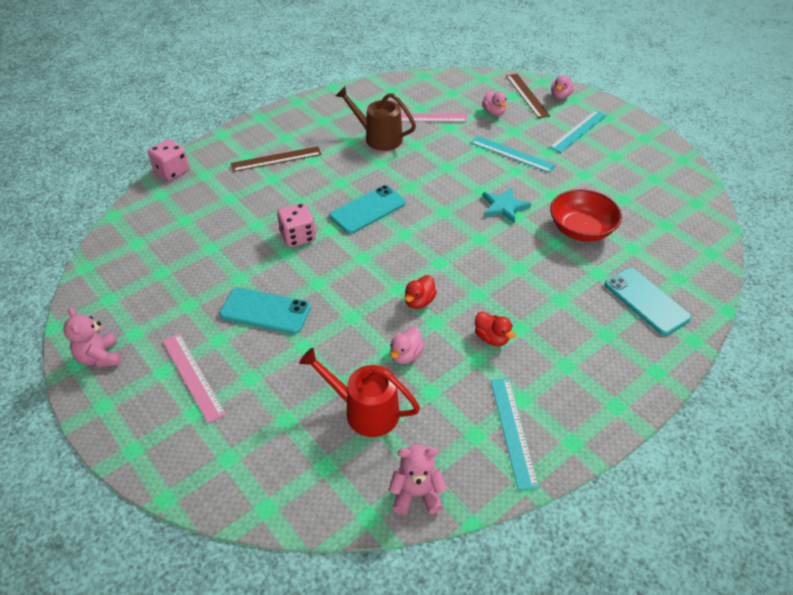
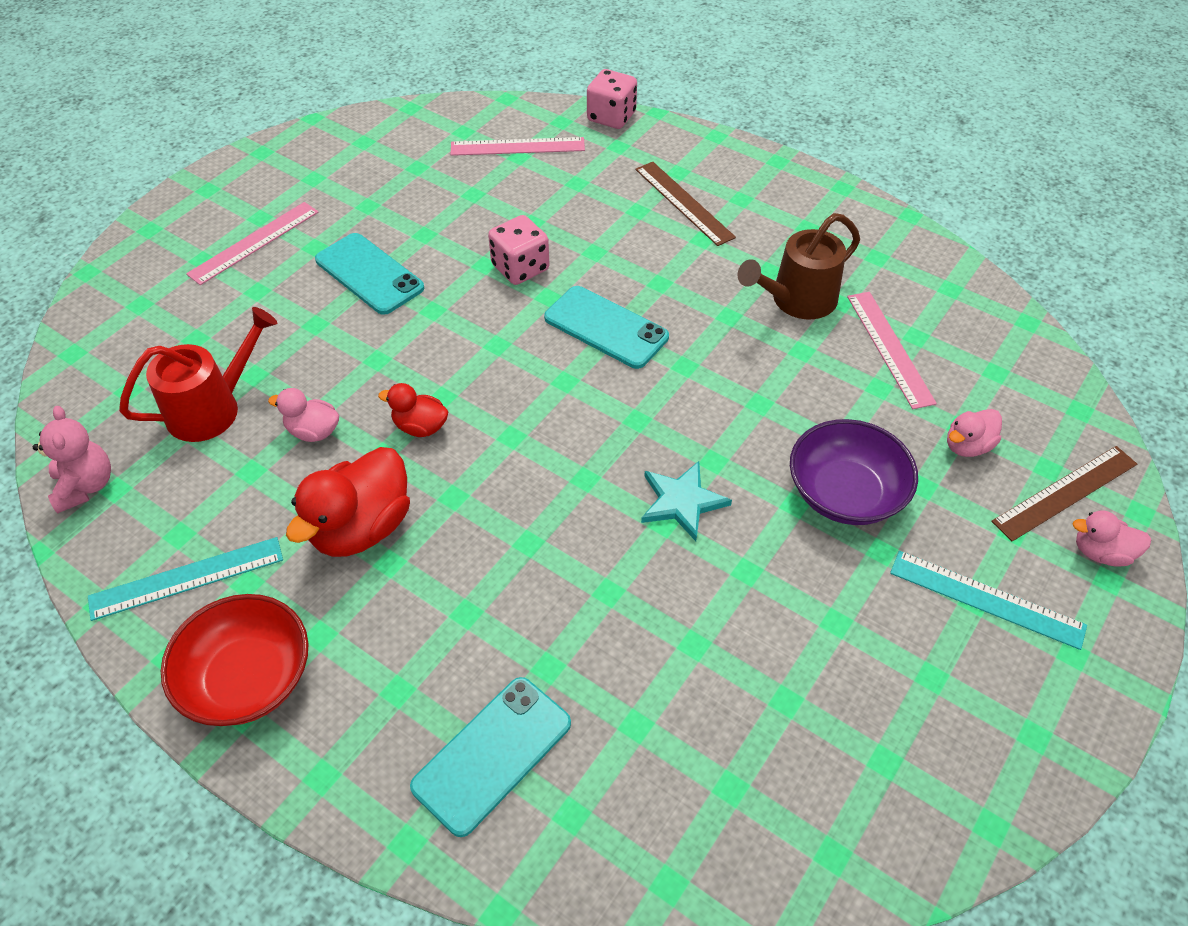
camera: 75 degrees right, 5 degrees up
pink teddy bear [64,307,121,368] -> none
turquoise phone [219,288,311,334] -> turquoise phone turned 45 degrees counterclockwise [315,233,425,315]
red watering can [299,348,420,437] -> red watering can turned 45 degrees clockwise [119,307,277,442]
brown watering can [336,86,416,151] -> brown watering can turned 135 degrees counterclockwise [737,213,860,319]
turquoise ruler [471,136,556,173] -> purple bowl [790,419,918,525]
red duck [475,312,516,346] -> red duck [286,447,410,557], size x1.86
red bowl [550,189,622,242] -> red bowl moved to [161,594,309,726]
none -> pink ruler [451,137,585,156]

